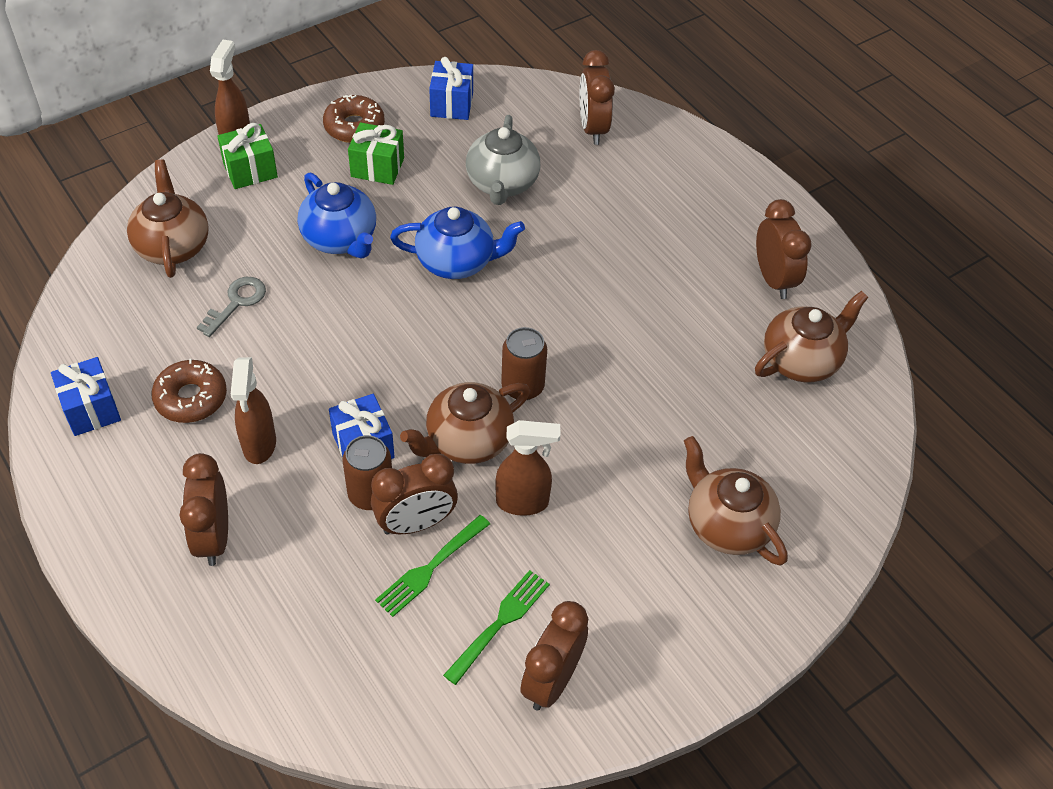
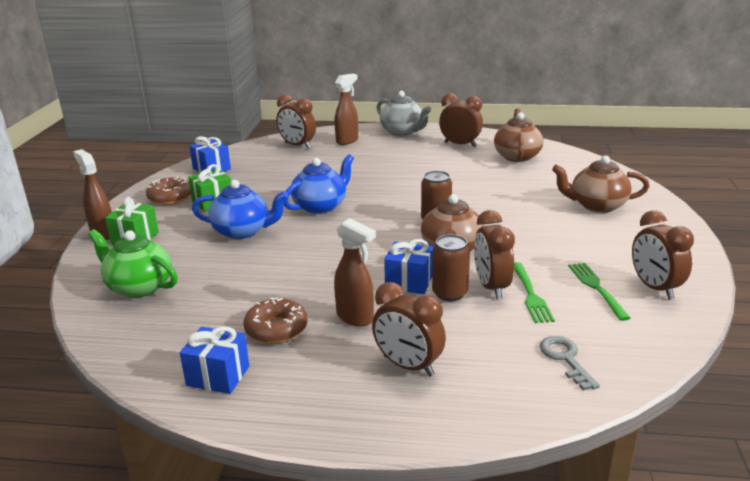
camera: 45 degrees left, 25 degrees down
brown teapot [127,159,209,278] -> green teapot [88,229,178,298]
grey key [197,277,266,337] -> grey key moved to [540,336,600,391]
brown clock [371,453,458,535] -> brown clock turned 150 degrees clockwise [474,210,515,299]
grey teapot [466,115,540,205] -> grey teapot moved to [376,91,431,136]
brown spray bottle [495,420,560,516] -> brown spray bottle moved to [335,73,358,145]

